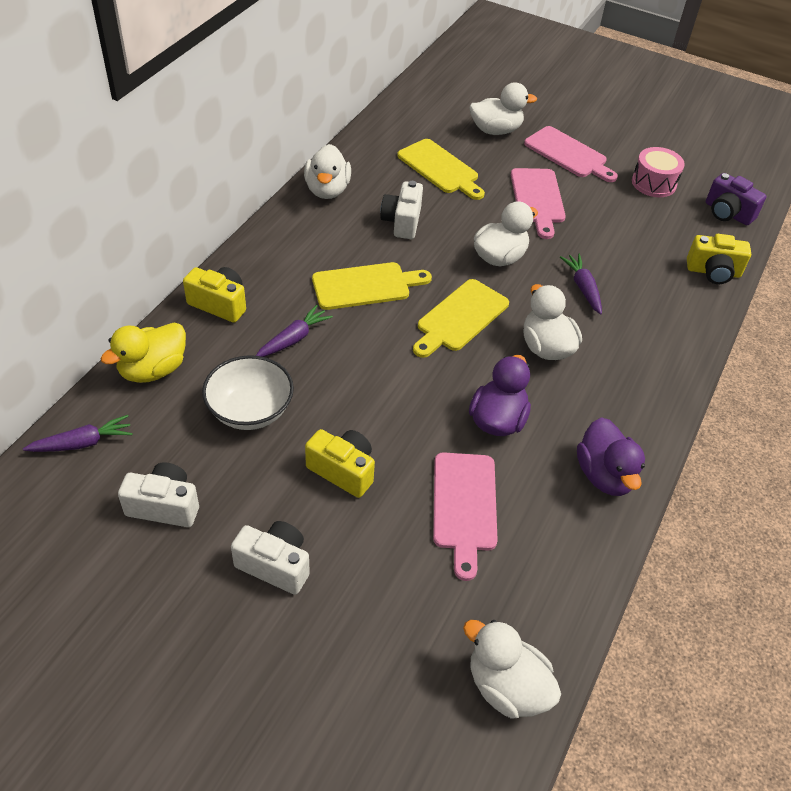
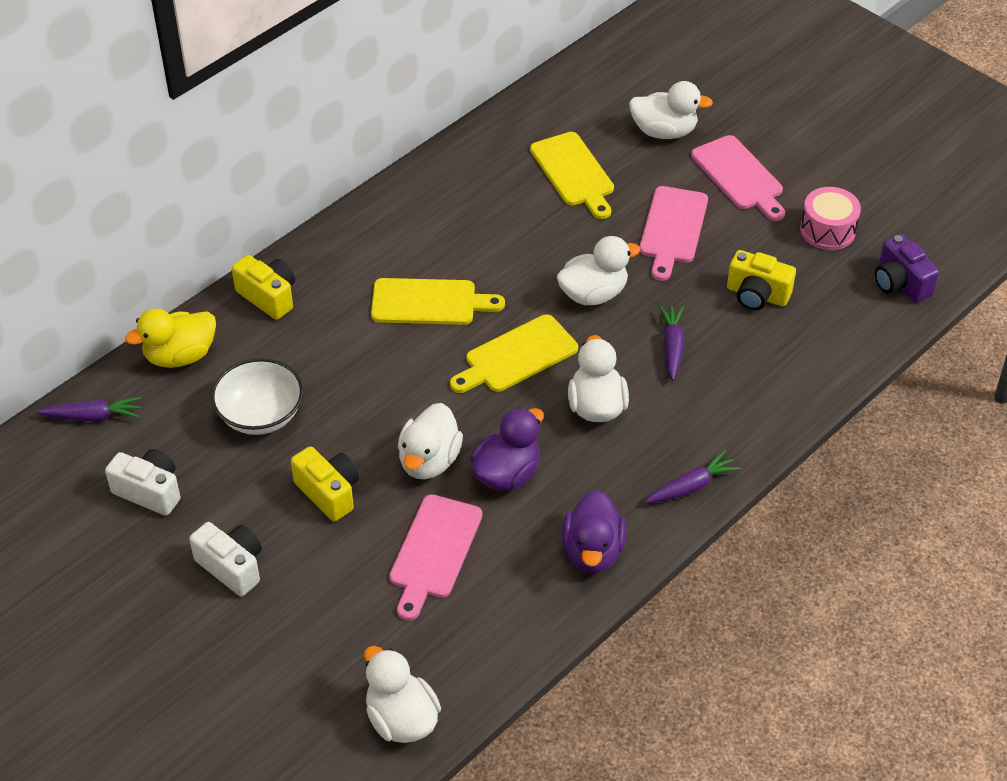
camera: 20 degrees right, 0 degrees up
purple carrot [256,305,333,357] -> purple carrot moved to [644,450,740,504]
white duck [304,144,351,199] -> white duck moved to [398,403,463,479]
white camera [380,181,423,239] -> none
yellow camera [687,234,751,284] -> yellow camera moved to [727,250,796,310]

